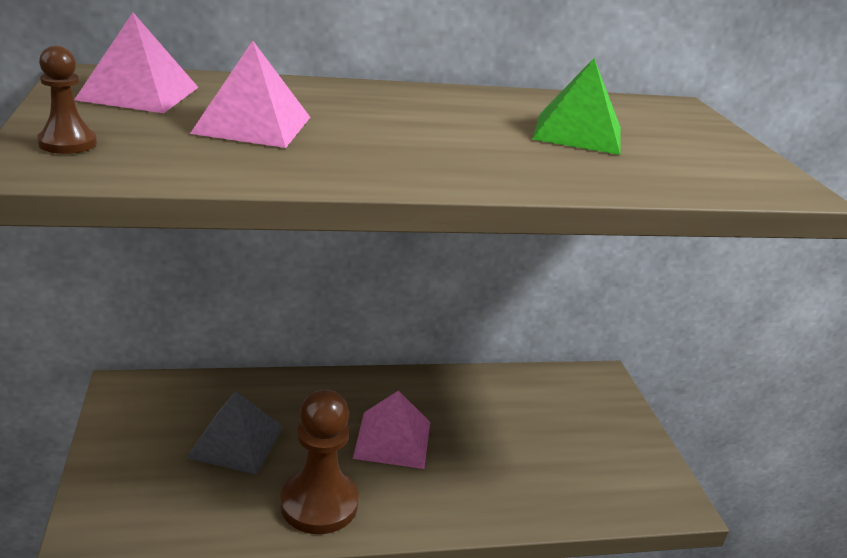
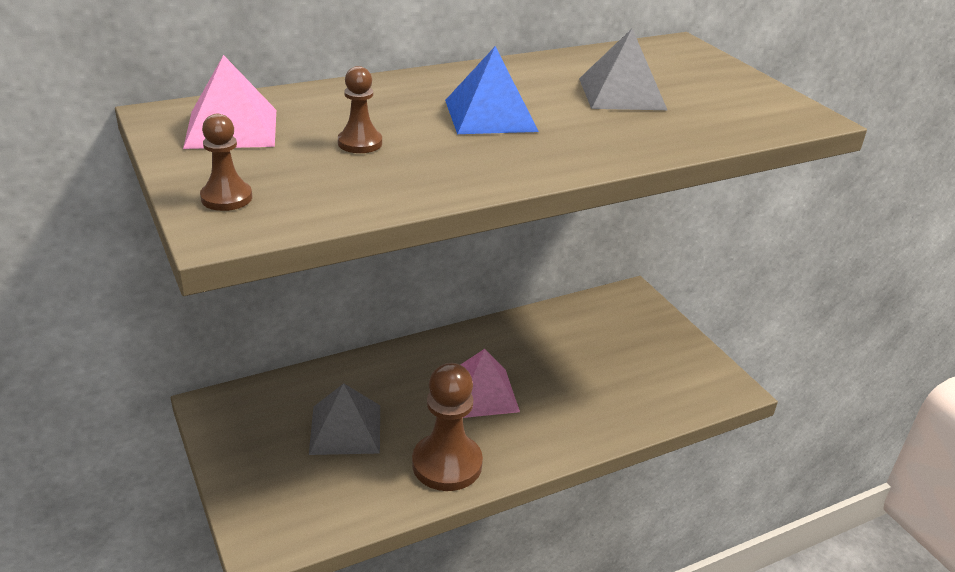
camera: 15 degrees left, 5 degrees up
pink pyramid [190,41,310,148] -> brown pawn [338,66,382,153]
green pyramid [532,58,621,155] -> grey pyramid [579,29,667,110]
none -> blue pyramid [445,46,539,134]

